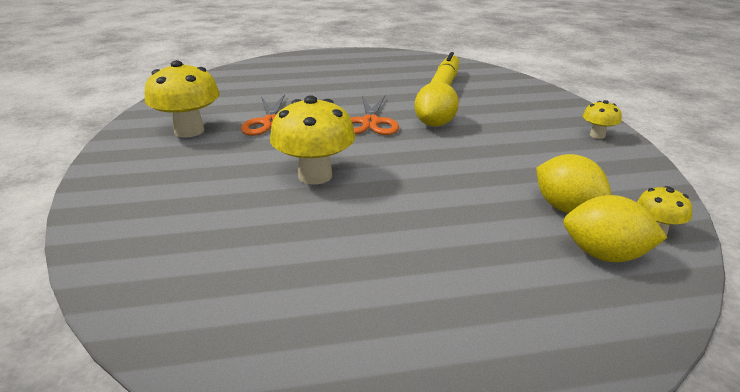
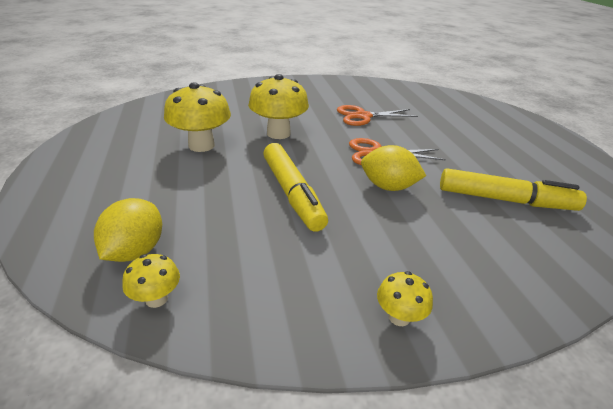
camera: 85 degrees right, 5 degrees up
yellow mushroom [145,60,220,138] -> yellow mushroom moved to [164,82,231,152]
yellow lemon [536,154,612,213] -> none
none -> yellow marker [263,143,328,232]

